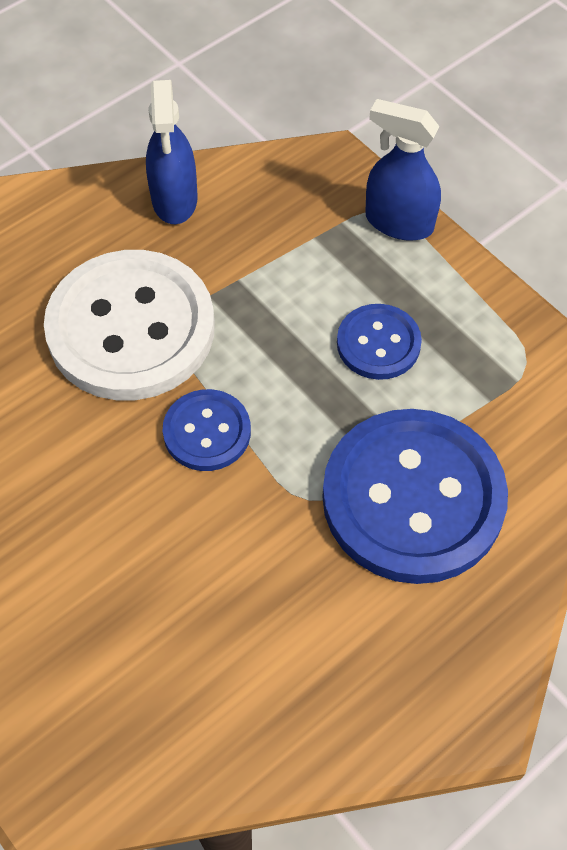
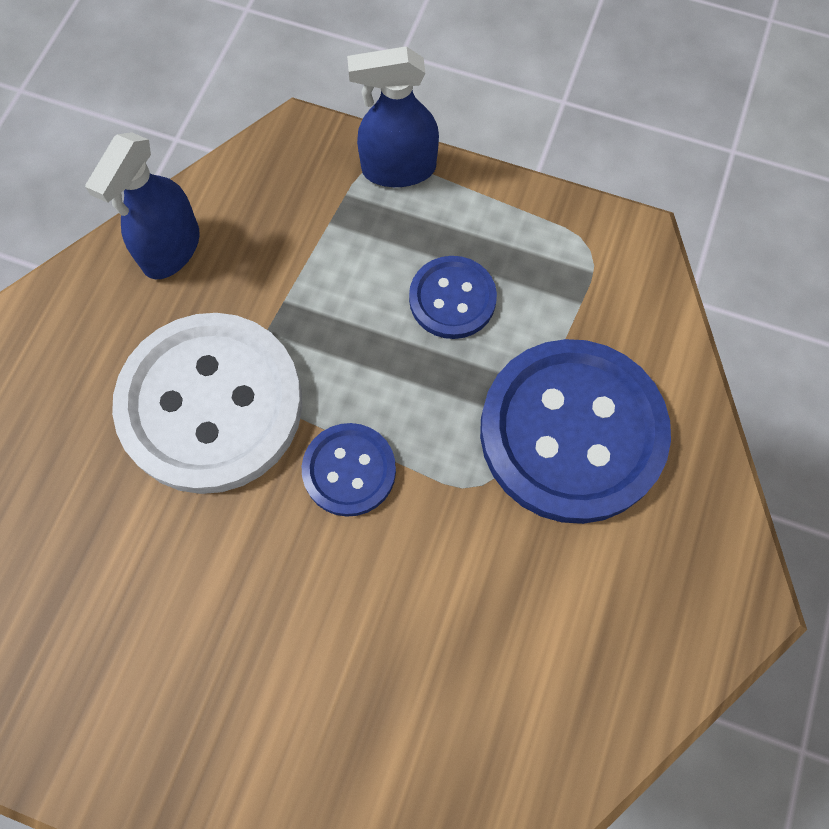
camera: 30 degrees left, 10 degrees up
blue spray bottle [146,80,198,224] -> blue spray bottle turned 60 degrees clockwise [85,132,200,279]

